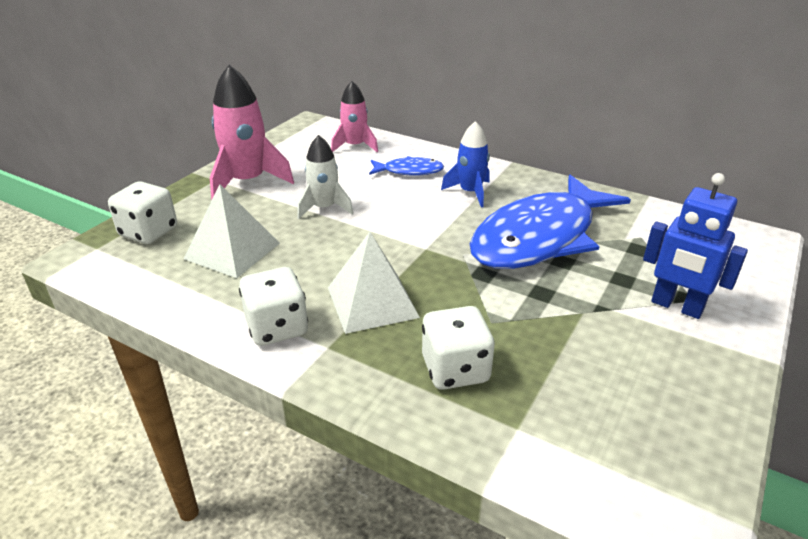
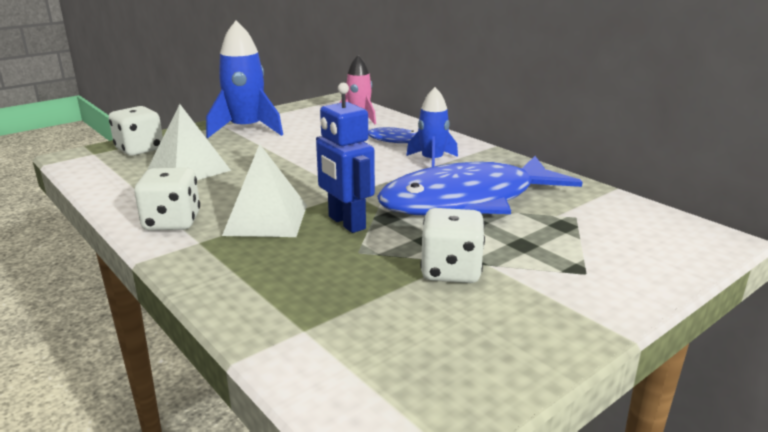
camera: 20 degrees right, 10 degrees down
pink rocket [210,65,294,201] -> blue rocket [206,21,283,138]
white rocket [297,135,354,219] -> none
white dice [422,306,495,390] -> white dice moved to [420,208,485,283]
blue robot [643,173,748,319] -> blue robot moved to [316,83,375,233]

